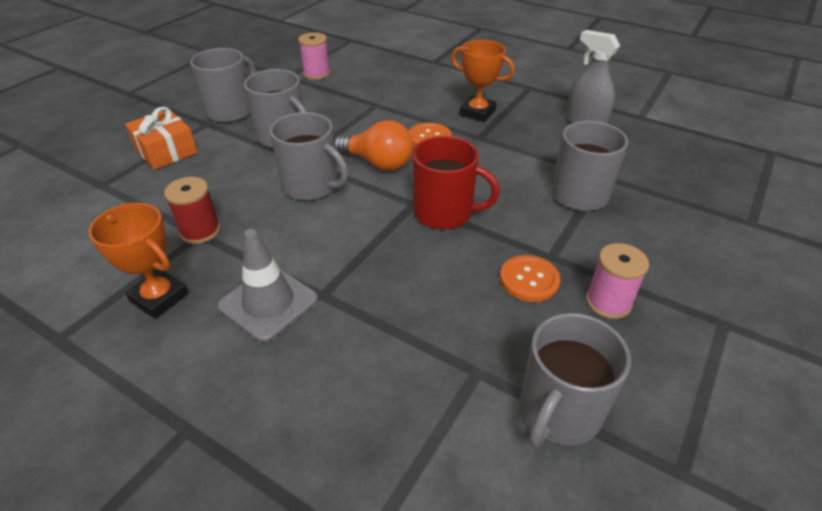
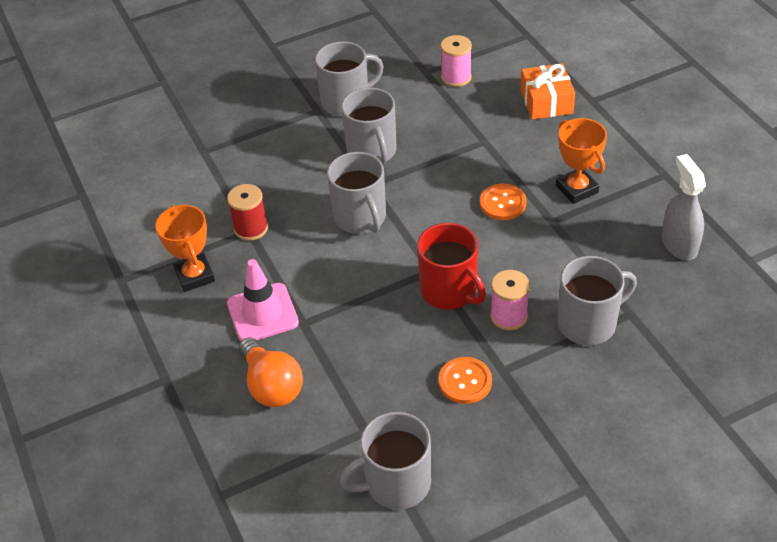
camera: 35 degrees right, 5 degrees up
orange gift [125,107,198,170] -> orange gift moved to [521,63,575,120]
grey traffic cone [218,229,318,342] -> pink traffic cone [227,259,299,341]
orange light bulb [334,120,413,171] -> orange light bulb moved to [239,337,303,407]
pink spool [586,243,649,319] -> pink spool moved to [490,270,530,330]

